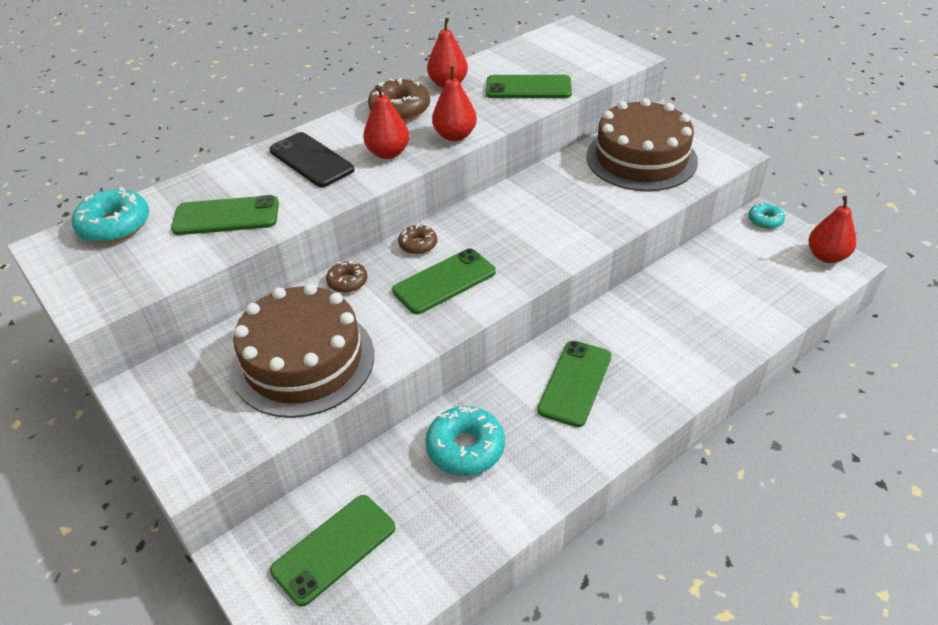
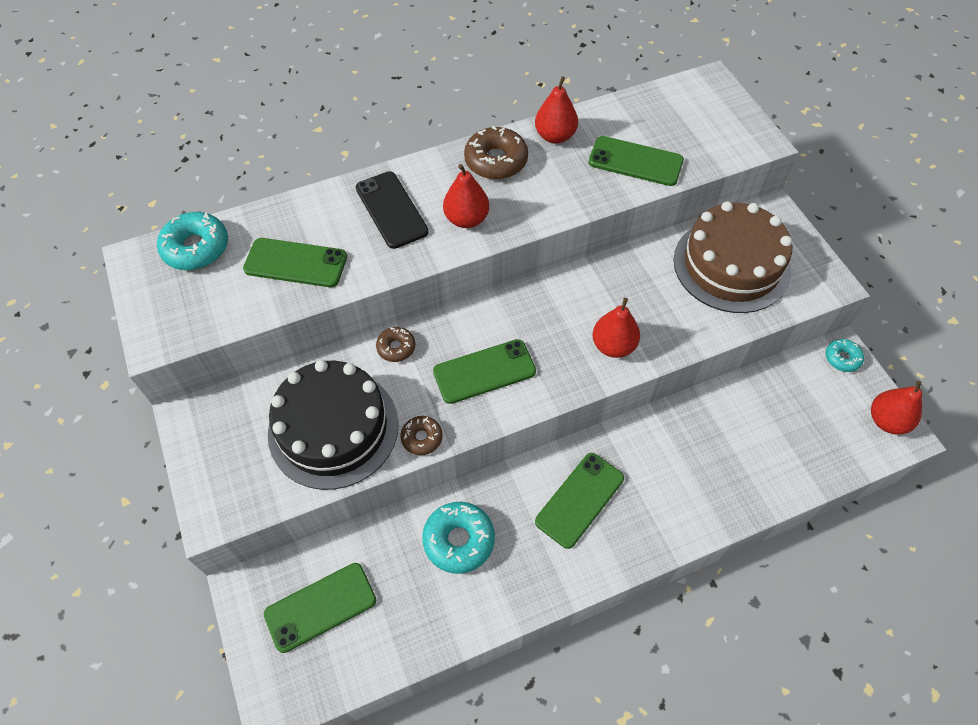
camera: 15 degrees right, 15 degrees up
brown cake [231,284,374,418] -> black cake [268,360,399,490]
brown donut [398,224,437,254] -> brown donut moved to [401,416,443,455]
red pear [432,66,477,141] -> red pear moved to [593,298,640,358]

